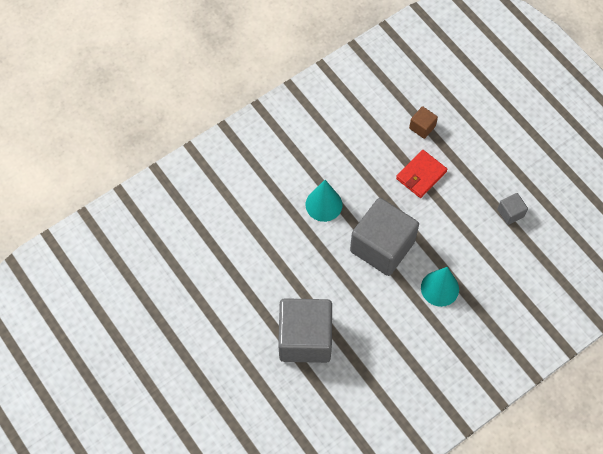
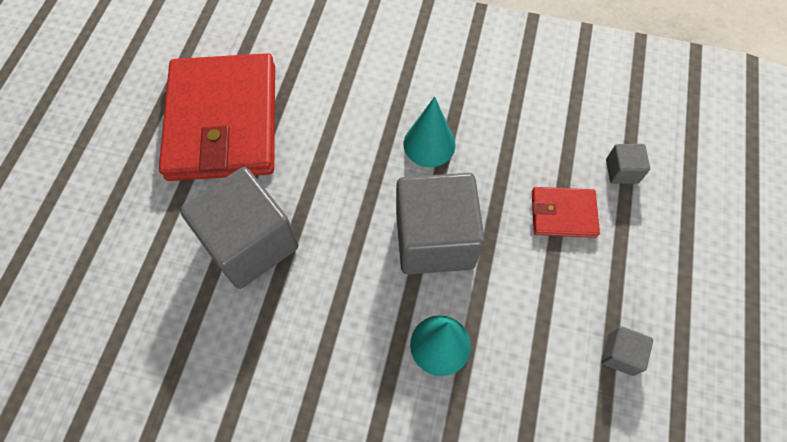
camera: 50 degrees right, 0 degrees up
brown cube [409,106,438,139] -> grey cube [606,144,650,184]
none -> red wallet [159,53,275,181]

